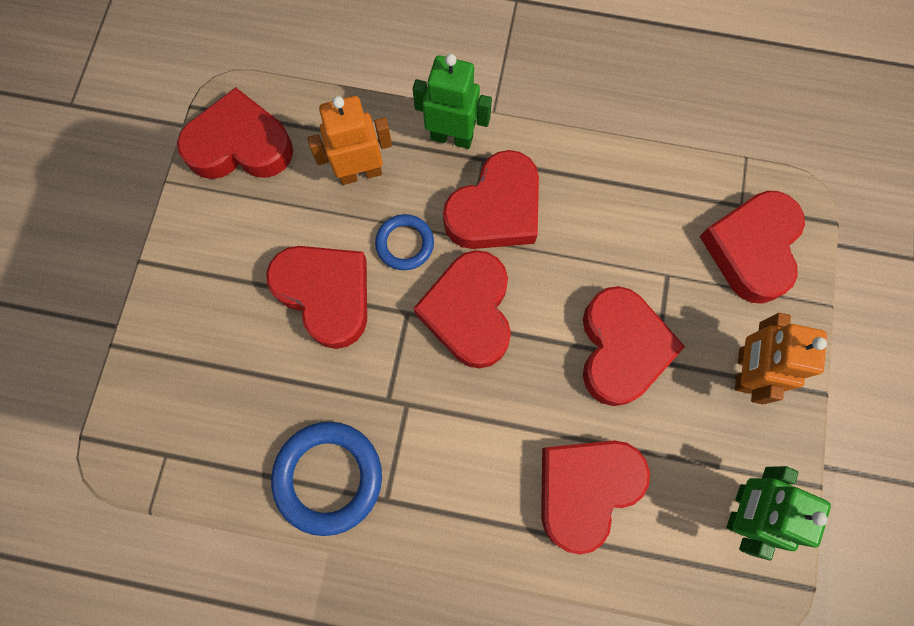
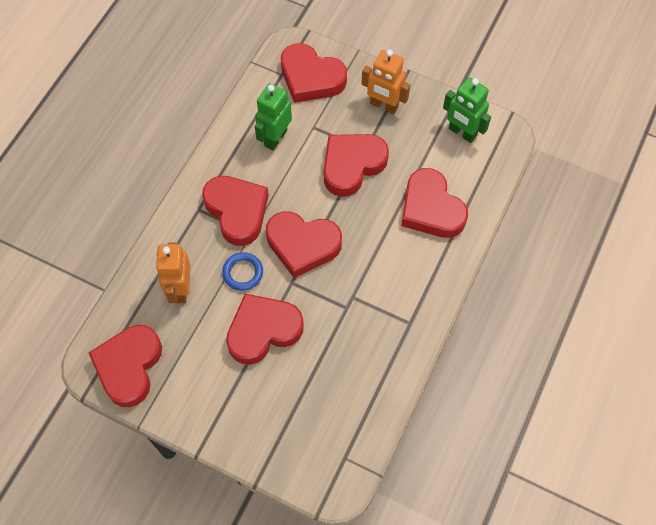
camera: 75 degrees left, 10 degrees down
blue ring [271,422,382,536] -> none
green robot [413,54,492,149] -> green robot moved to [255,83,292,150]
red heart [583,286,685,406] -> red heart turned 60 degrees counterclockwise [324,134,389,197]

